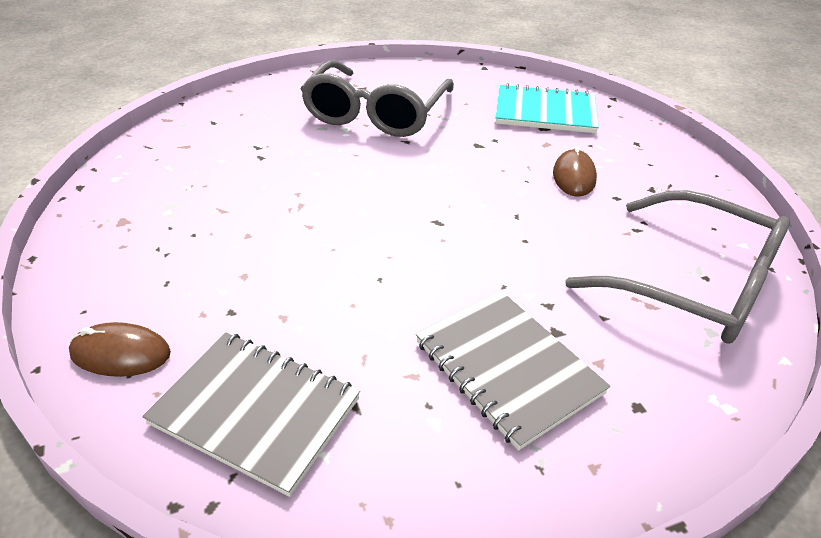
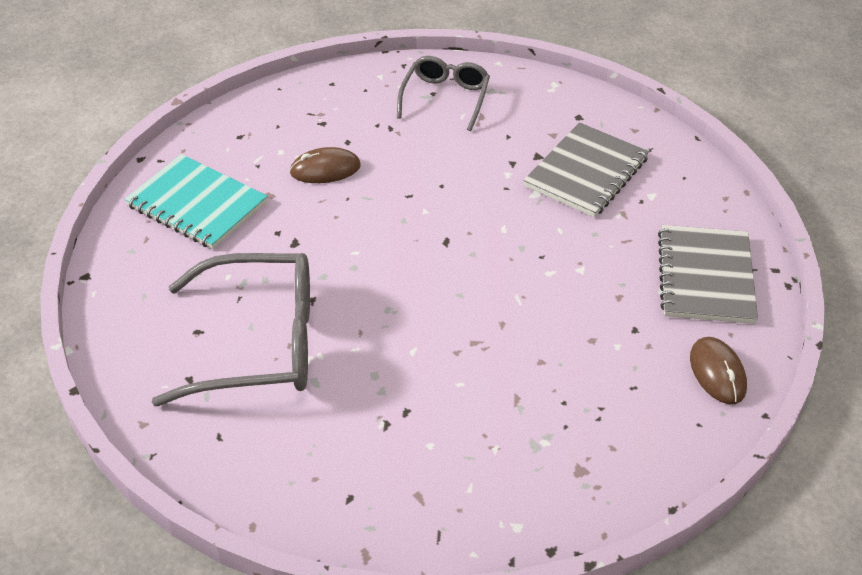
camera: 110 degrees left, 5 degrees up
turquoise notebook [496,83,599,133] -> turquoise notebook turned 45 degrees counterclockwise [125,154,268,249]
grey glasses [565,190,790,344] -> grey glasses [397,56,490,131], size x0.59

